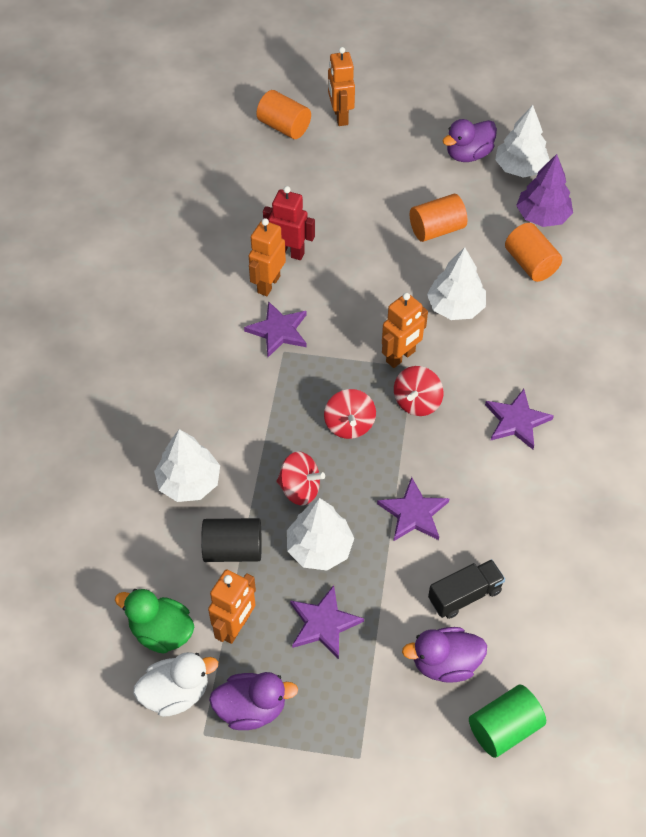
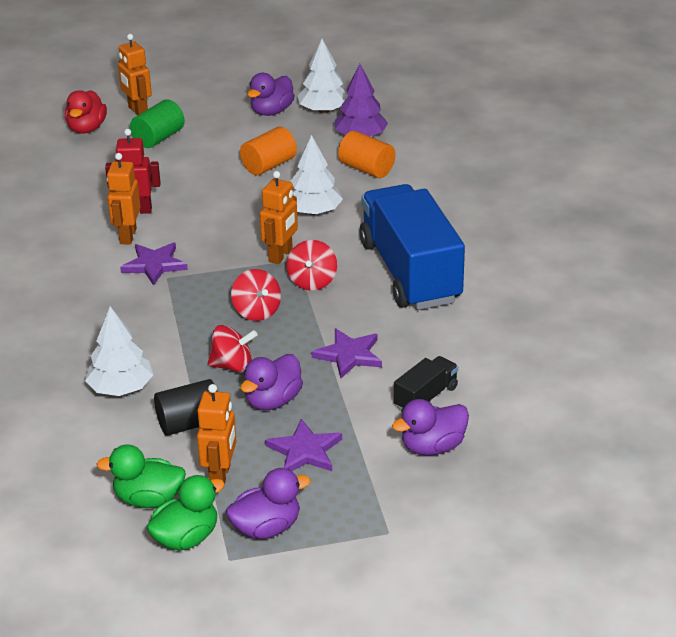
camera: 20 degrees left, 20 degrees down
white duck [133,652,218,717] -> green duck [146,475,225,551]
orange cylinder [256,90,311,139] -> red duck [65,90,107,134]
white tree [287,498,354,570] -> purple duck [241,354,303,410]
green cylinder [469,685,546,758] -> green cylinder moved to [130,99,185,148]
purple star [485,389,554,449] -> blue truck [359,184,465,310]

